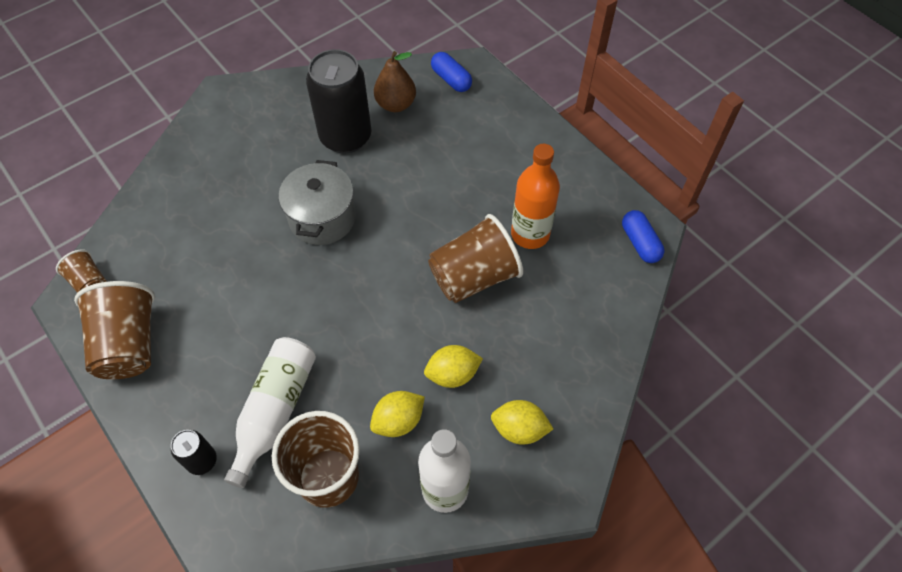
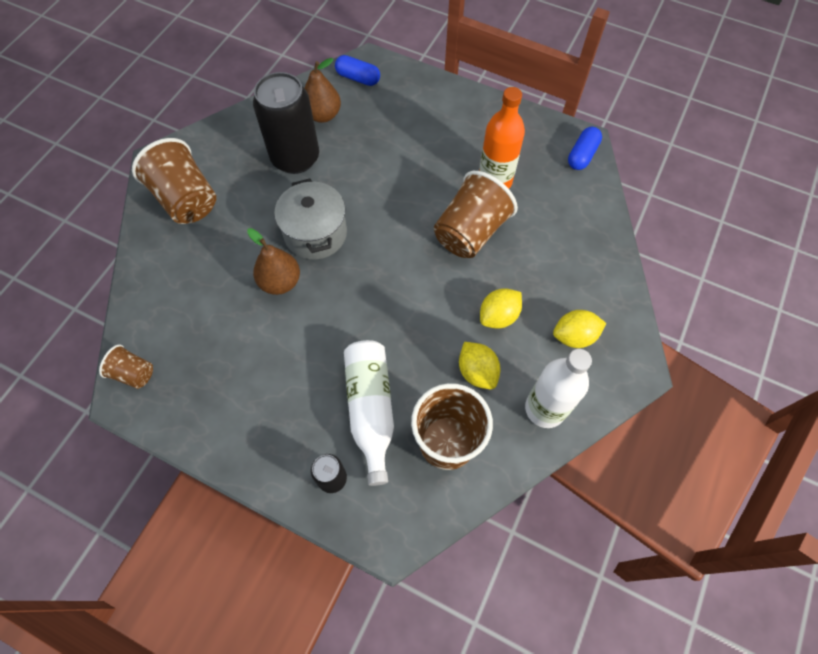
camera: 25 degrees left, 5 degrees up
brown cup [74,281,155,379] -> brown cup moved to [132,138,216,224]
yellow lemon [370,391,425,437] -> yellow lemon turned 60 degrees counterclockwise [459,342,501,389]
blue capsule [622,210,664,263] -> blue capsule turned 75 degrees clockwise [568,127,602,170]
none -> brown pear [247,228,300,295]

